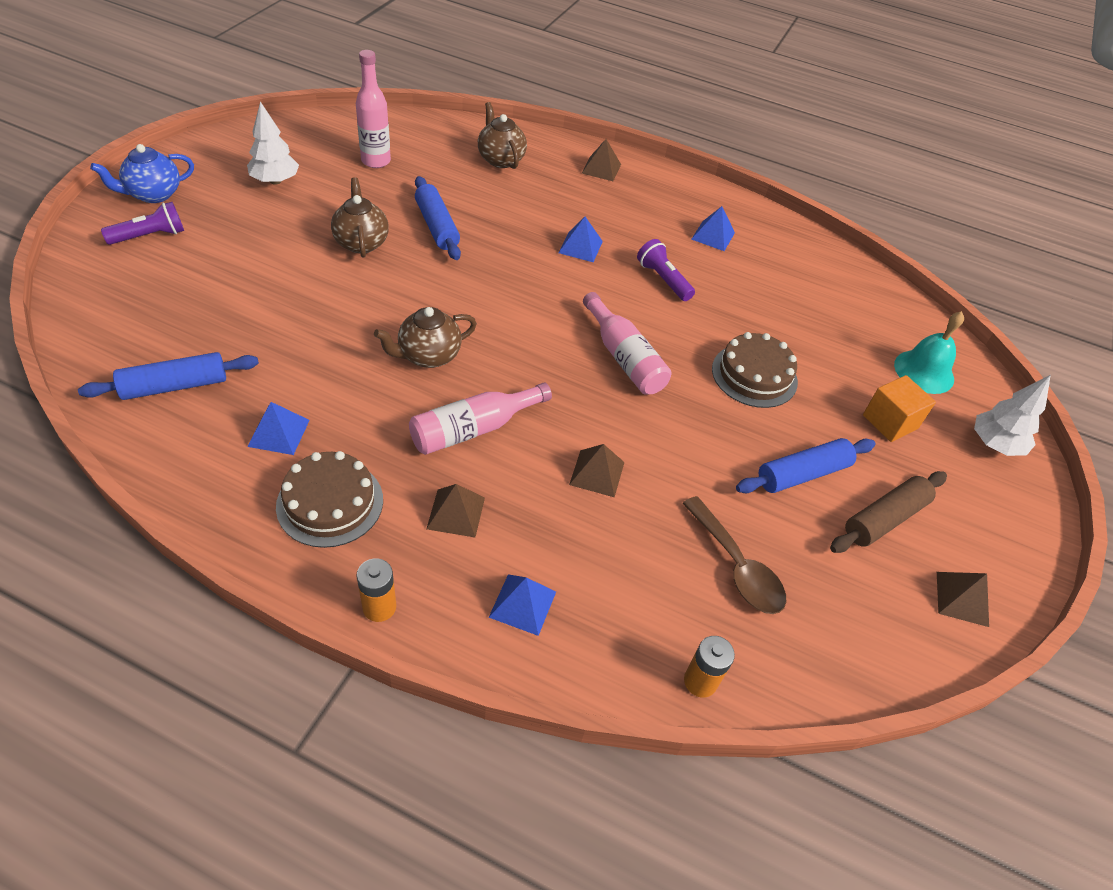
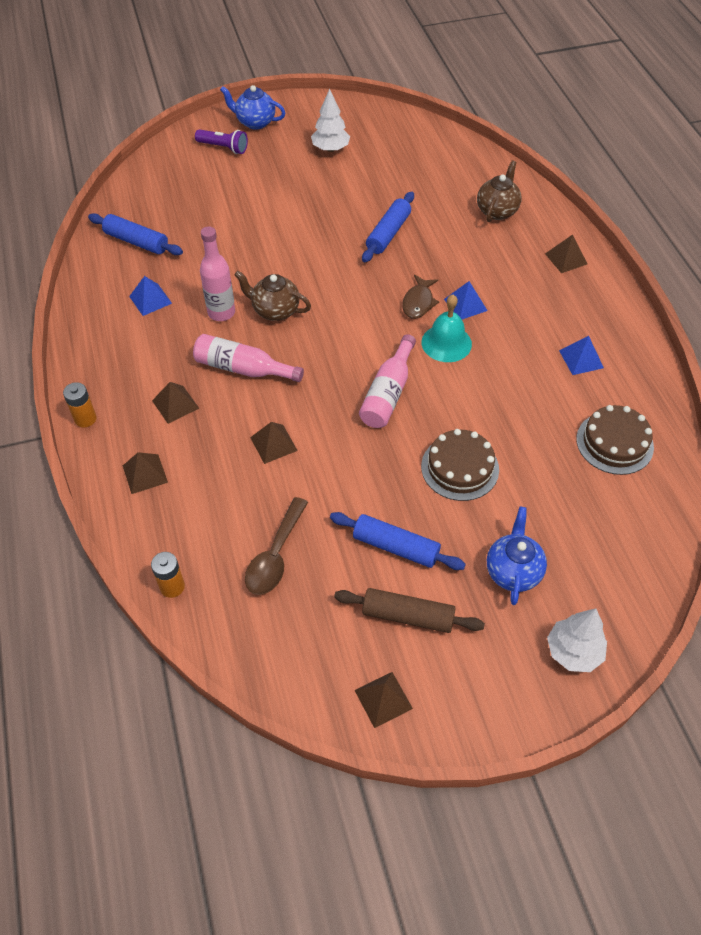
camera: 55 degrees right, 5 degrees up
brown cake [276,451,383,548] -> brown cake moved to [576,405,654,475]
brown teapot [331,177,389,258] -> none
pink bottle [356,50,391,168] -> pink bottle moved to [200,227,235,321]
blue pyramid [489,574,556,636] -> brown pyramid [123,452,168,494]
purple flashlight [637,239,695,301] -> none
orange cube [863,375,936,442] -> blue teapot [487,507,547,605]
turquoise bell [894,311,964,394] -> turquoise bell moved to [422,295,472,362]
none -> brown fish [402,275,439,319]

